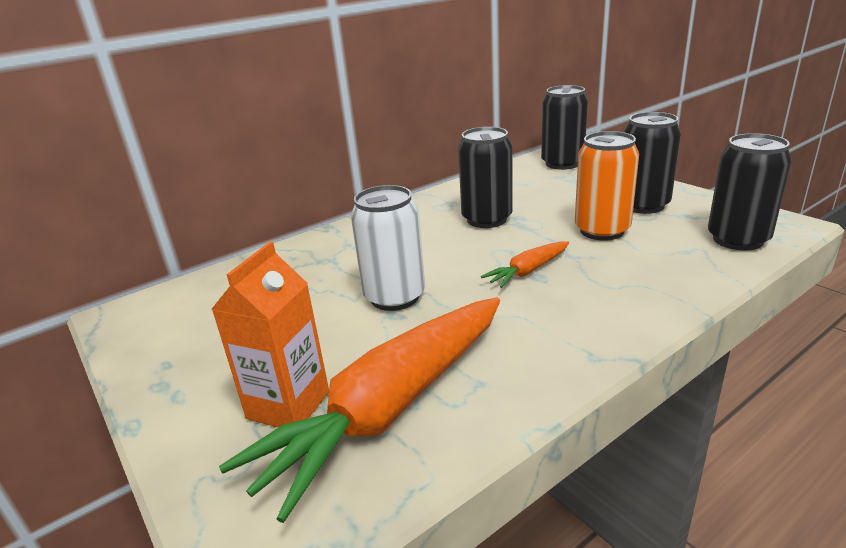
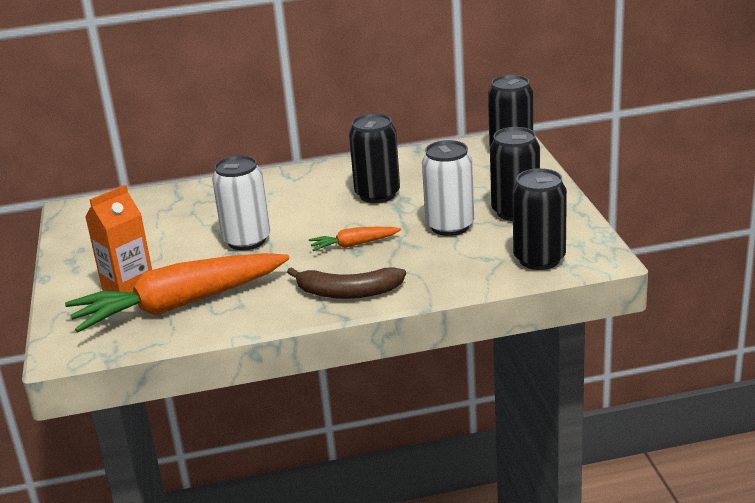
camera: 25 degrees right, 0 degrees up
orange can [575,131,639,241] -> white can [422,140,474,236]
none -> brown banana [287,267,406,299]

